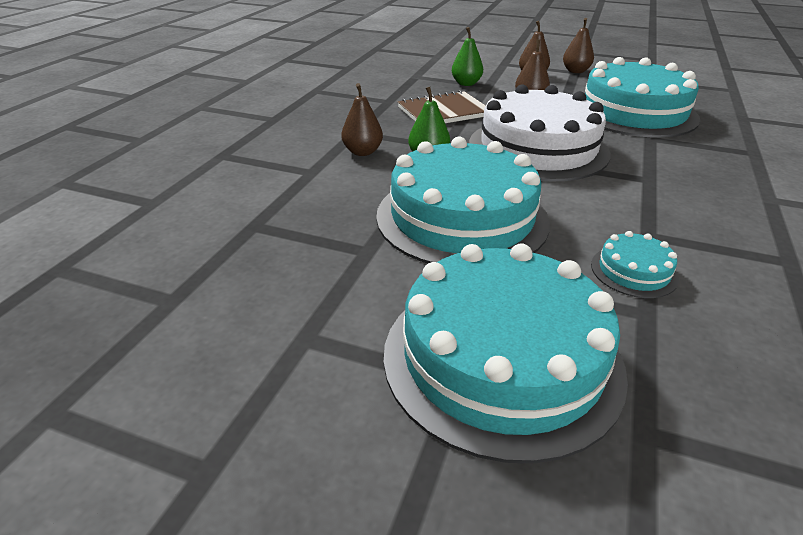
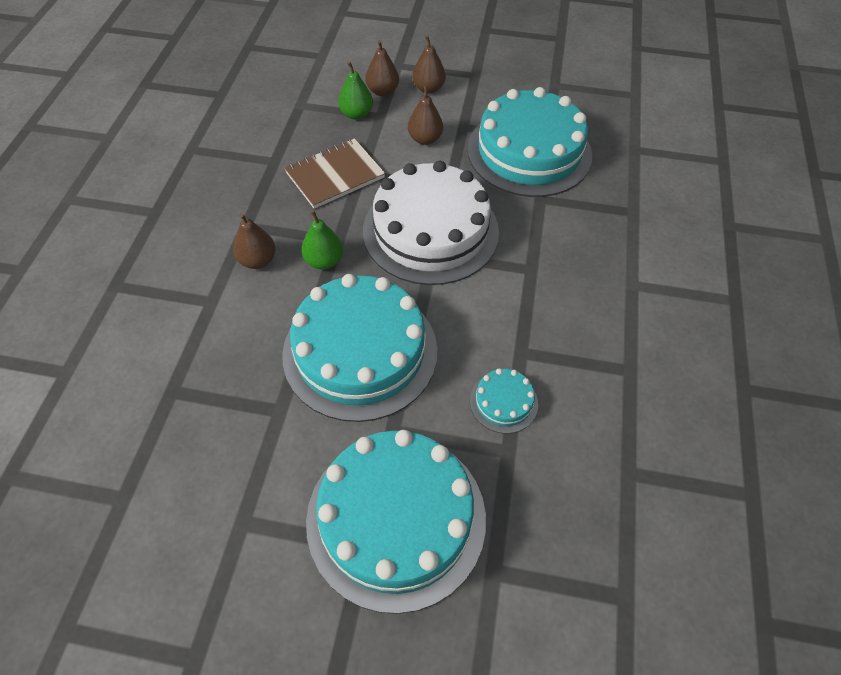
camera: 10 degrees left, 20 degrees up
brown pear [563,18,594,73] -> brown pear moved to [366,40,399,96]

